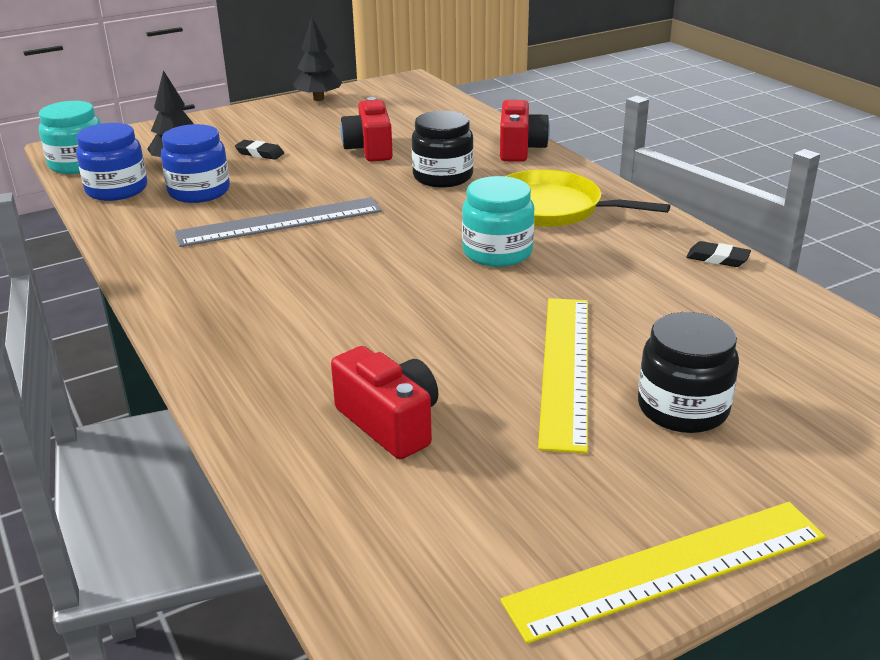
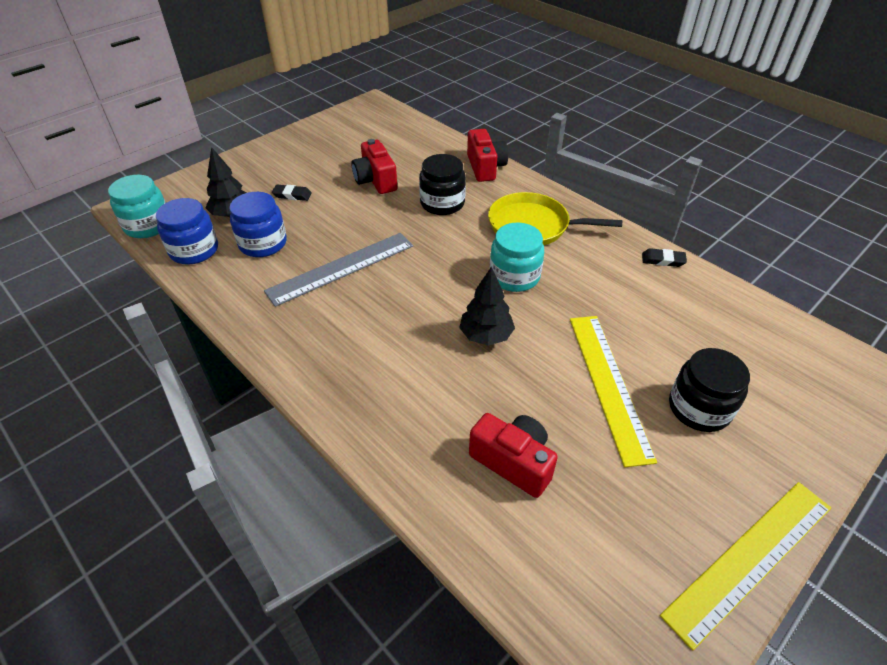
camera: 15 degrees left, 15 degrees up
black tree [293,17,342,101] -> black tree moved to [459,267,515,345]

